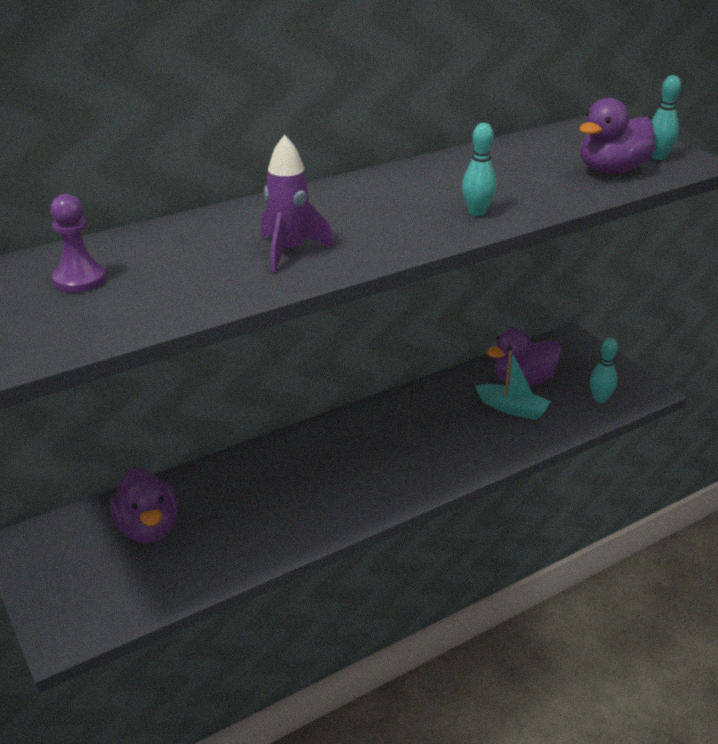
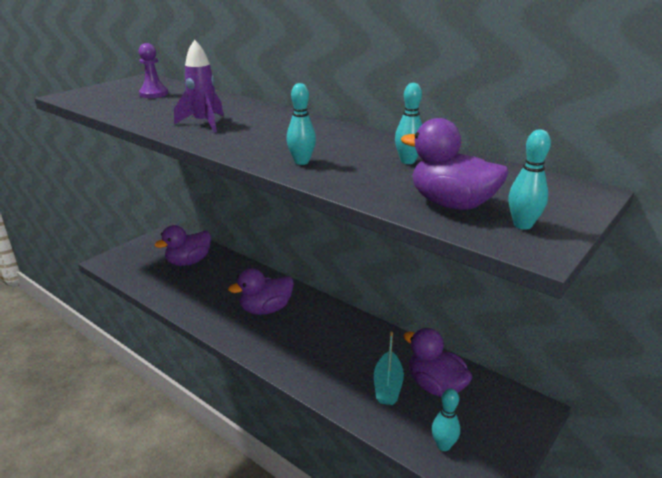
camera: 70 degrees right, 5 degrees down
none -> purple duck [228,268,294,315]
none -> turquoise bowling pin [395,83,422,164]

